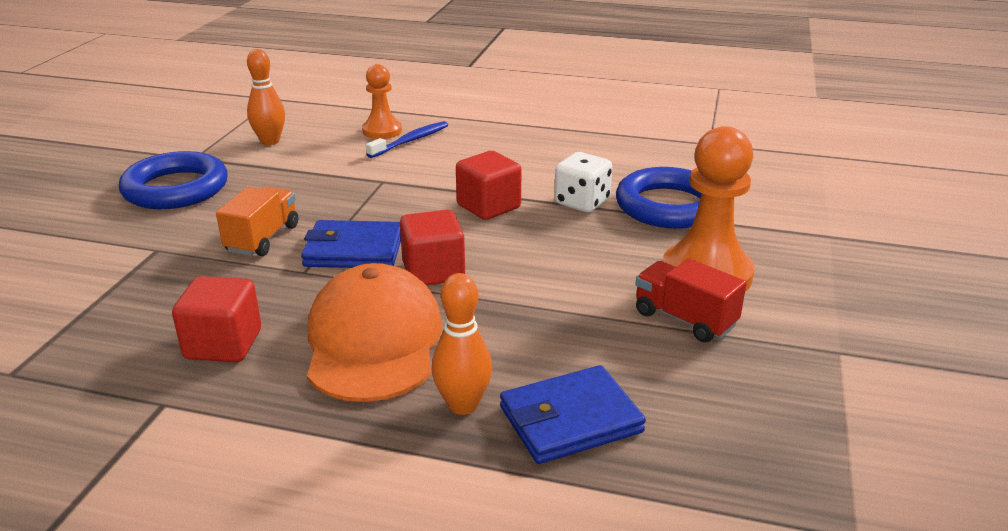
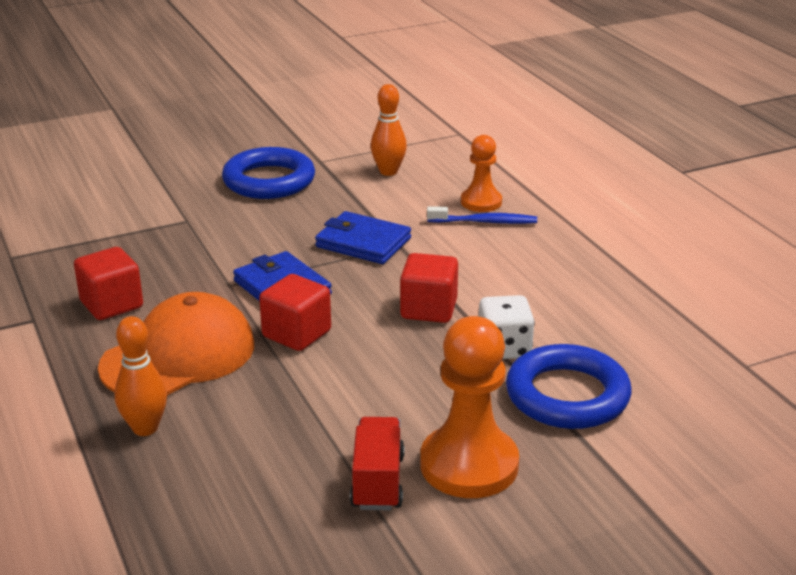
camera: 50 degrees right, 0 degrees up
orange truck [216,187,298,256] -> none
blue wallet [500,365,646,464] -> blue wallet moved to [315,211,411,264]

